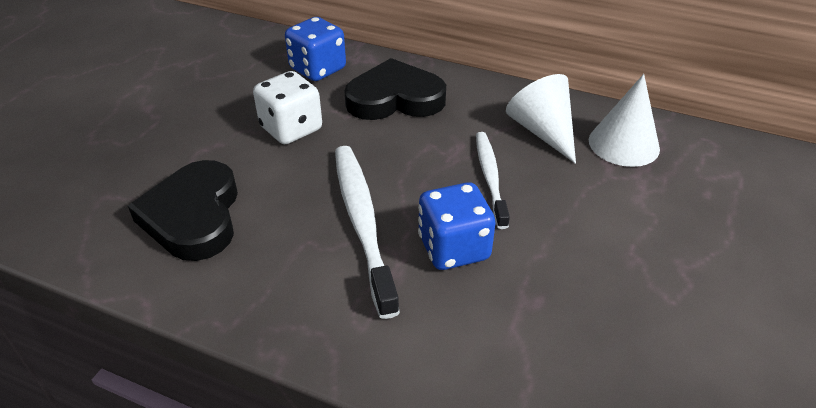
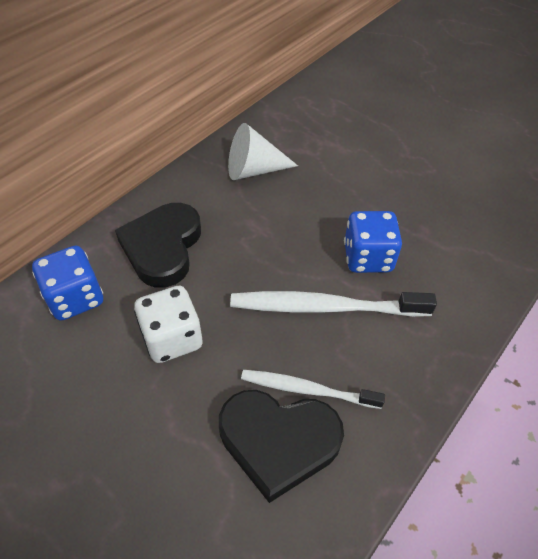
camera: 75 degrees left, 10 degrees up
white toothbrush [476,132,510,229] -> white toothbrush moved to [241,370,385,409]
white cone [589,74,660,167] -> none

